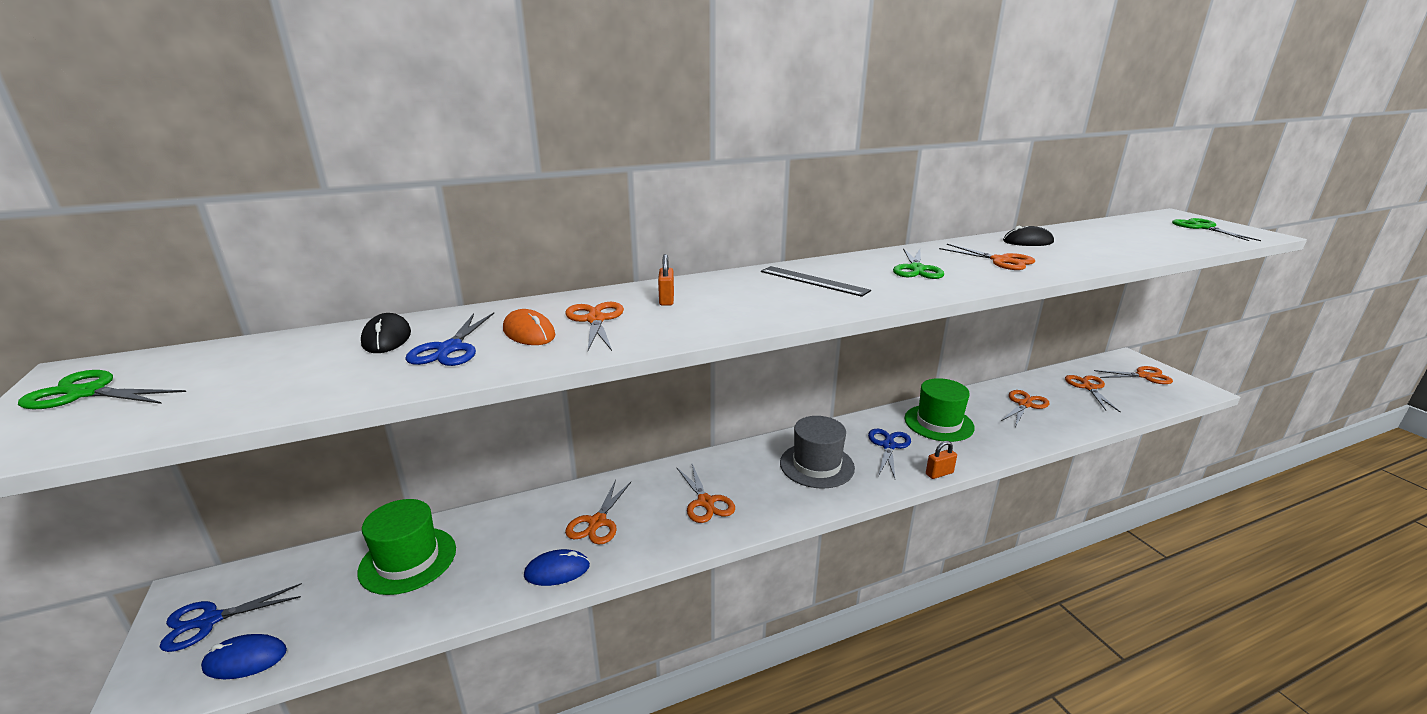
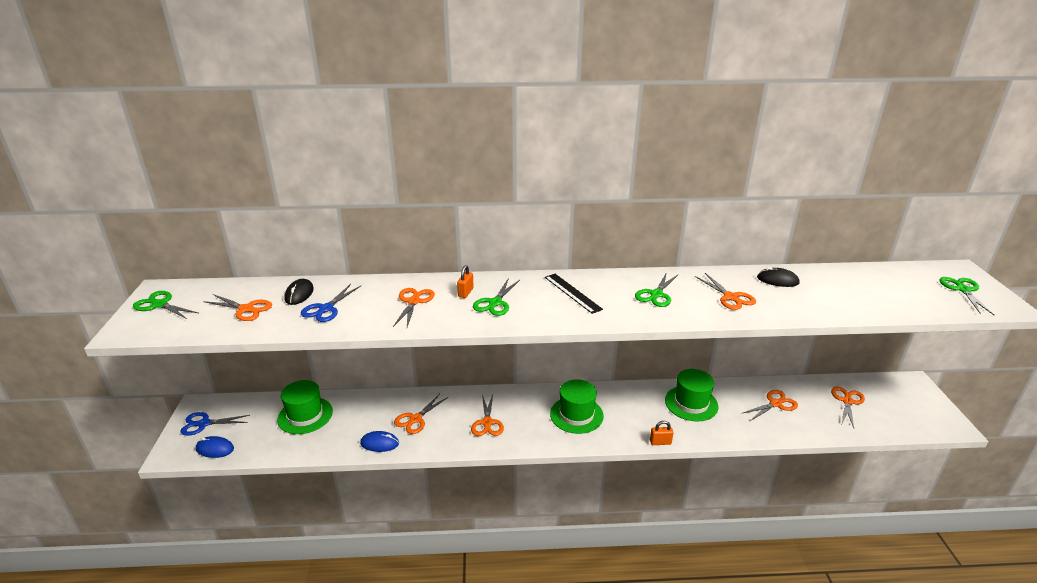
camera: 20 degrees right, 5 degrees up
orange mouse [503,309,555,345] -> none
grey hat [780,416,855,489] -> green hat [550,379,604,434]
blue scissors [868,429,911,478] -> none
orange scissors [1094,366,1173,384] -> orange scissors moved to [203,294,272,321]
none -> green scissors [473,278,520,316]

